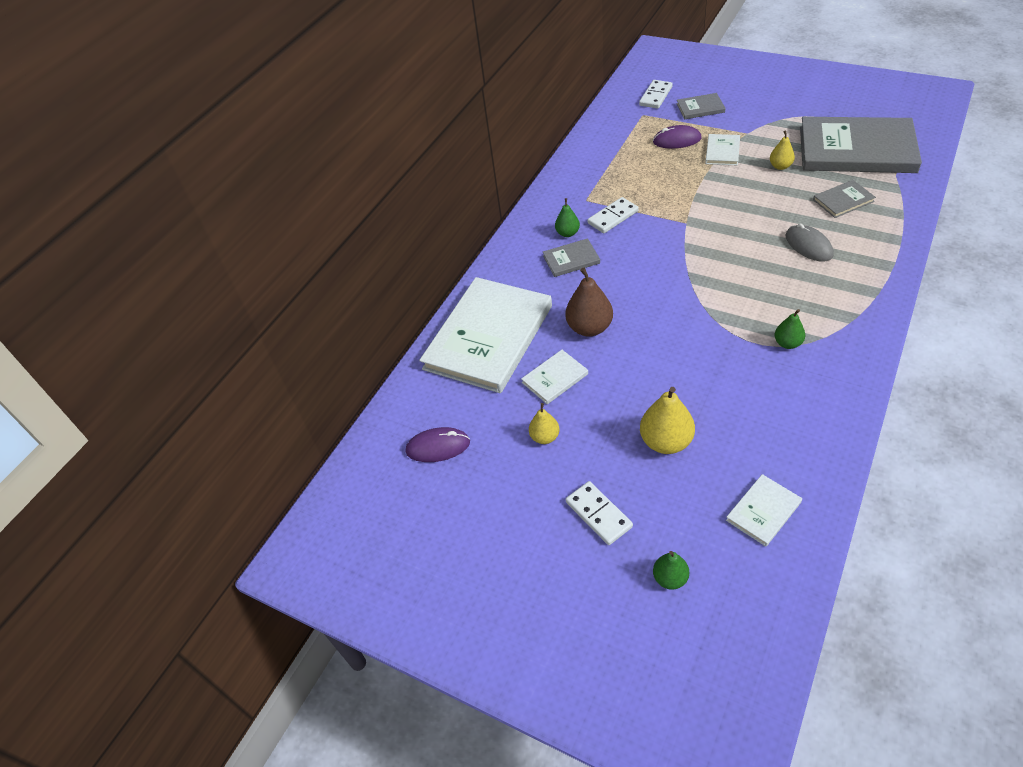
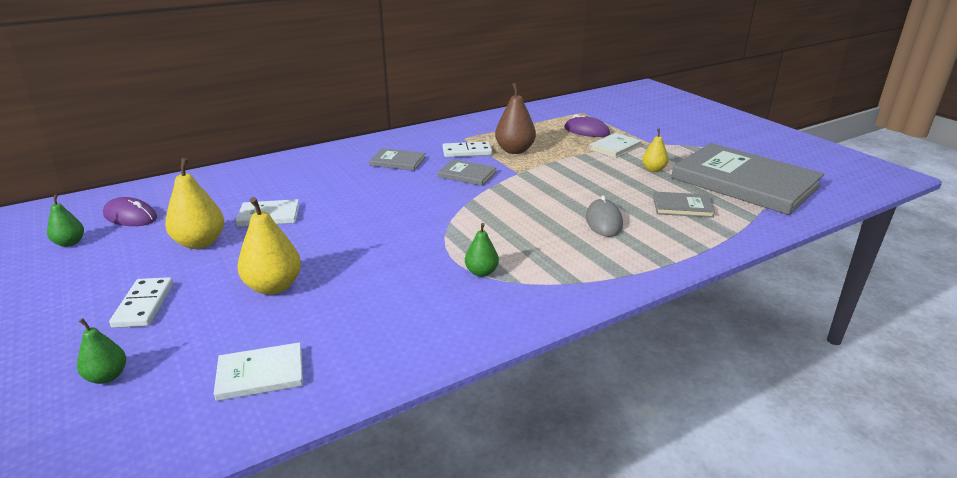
camera: 25 degrees right, 20 degrees down
white book [419,277,552,393] -> none
yellow pear [529,403,559,444] -> yellow pear [165,158,224,249], size x1.70
green pear [555,198,580,237] -> green pear moved to [47,194,84,247]
brown pear [565,268,613,337] -> brown pear moved to [495,83,536,154]
white domino [639,80,673,109] -> none
grey book [676,93,726,119] -> grey book moved to [437,159,497,186]

